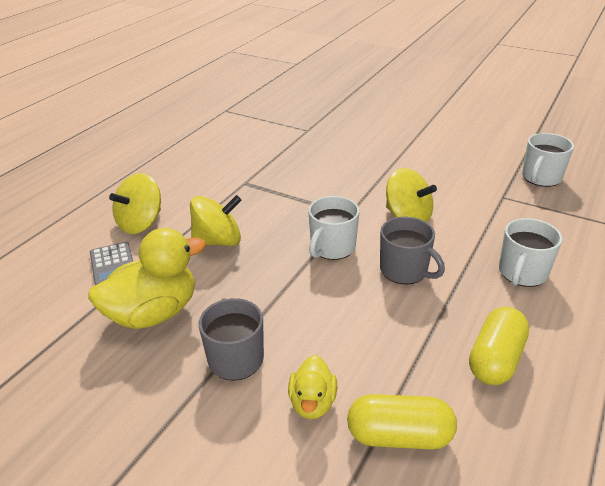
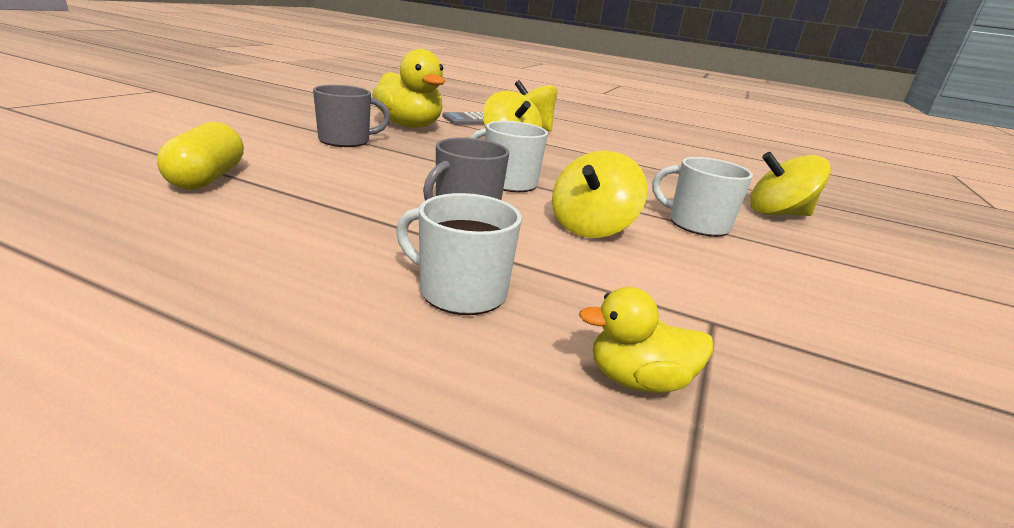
camera: 80 degrees right, 10 degrees down
yellow duck [288,355,337,419] -> yellow duck moved to [579,287,713,393]
yellow capsule [469,307,529,385] -> none
white mug [522,133,574,187] -> white mug moved to [652,157,753,237]
none -> yellow spinning top [750,152,831,216]

